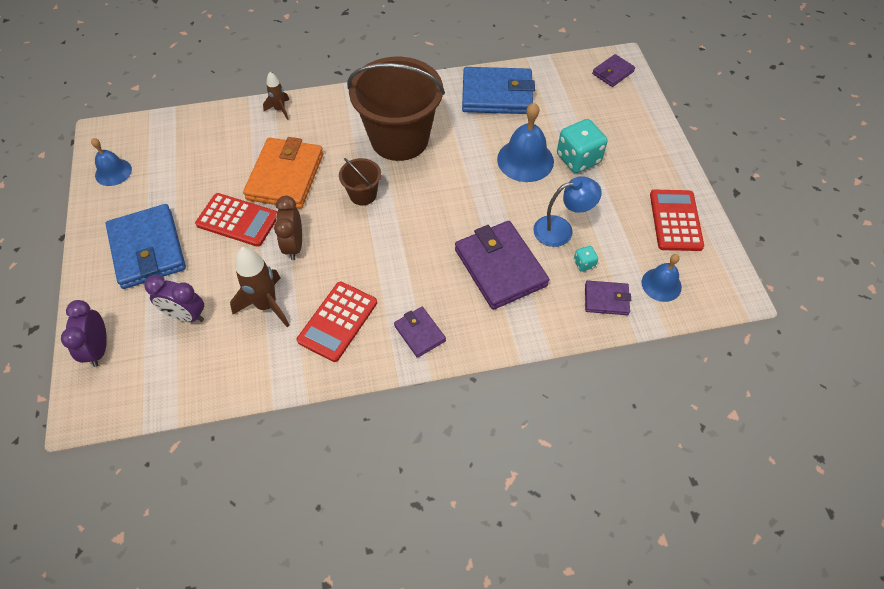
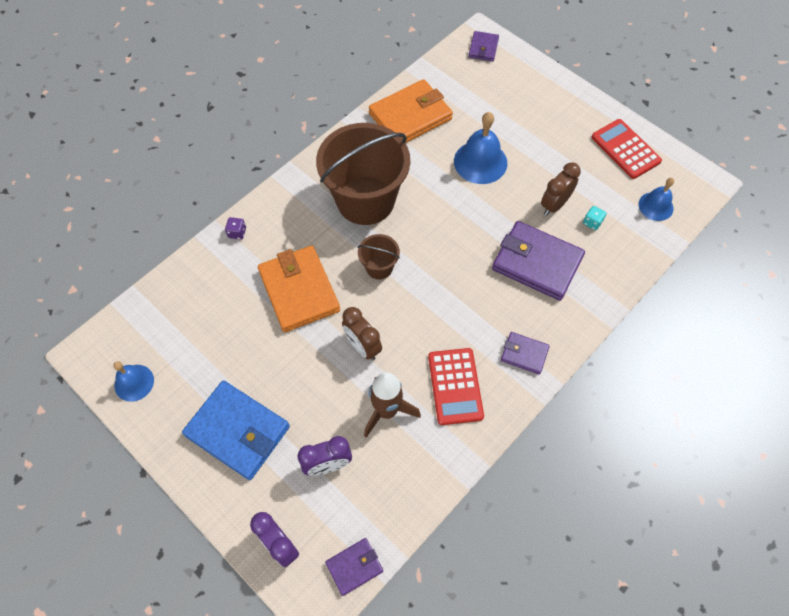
camera: 35 degrees left, 5 degrees up
red calculator [195,193,277,247] -> none
brown rocket [263,72,289,120] -> purple dice [225,217,246,240]
blue wallet [462,67,535,114] -> orange wallet [369,79,453,143]
blue lamp [533,176,602,247] -> brown clock [541,163,581,216]
turquoise dice [557,119,608,173] -> none
purple wallet [585,280,631,315] -> purple wallet moved to [325,538,383,596]

